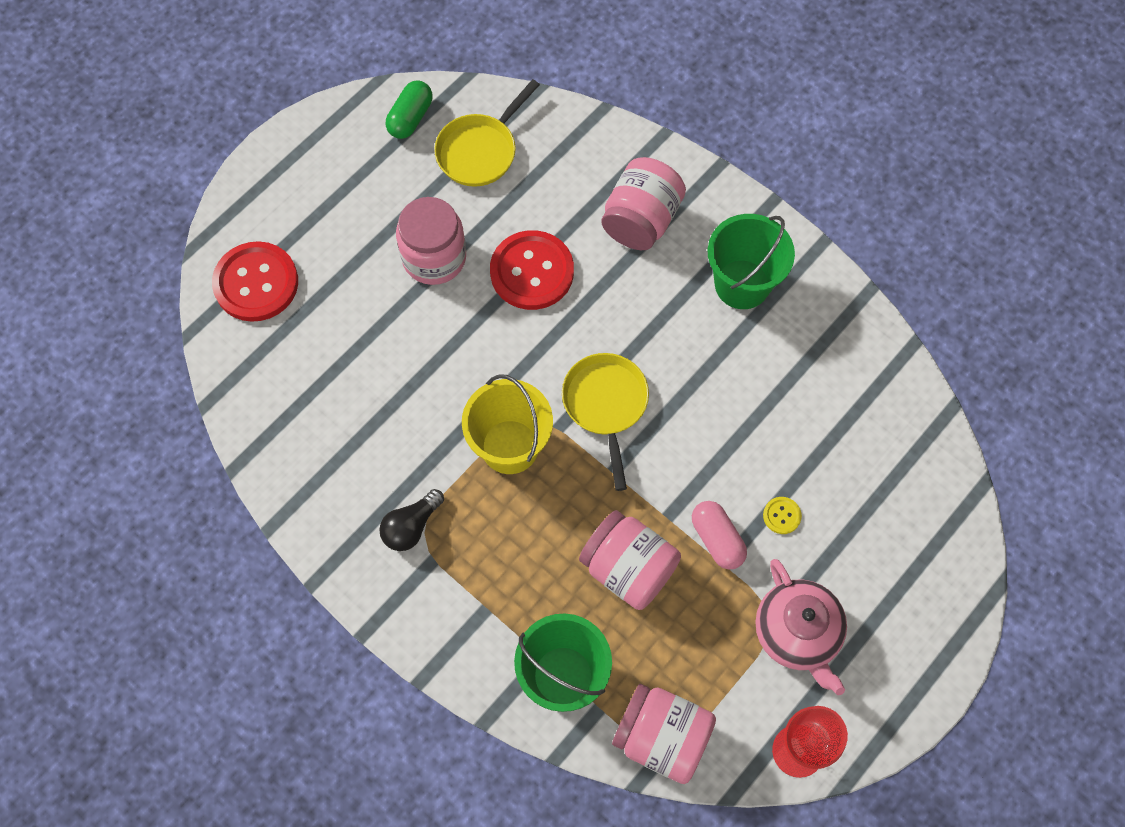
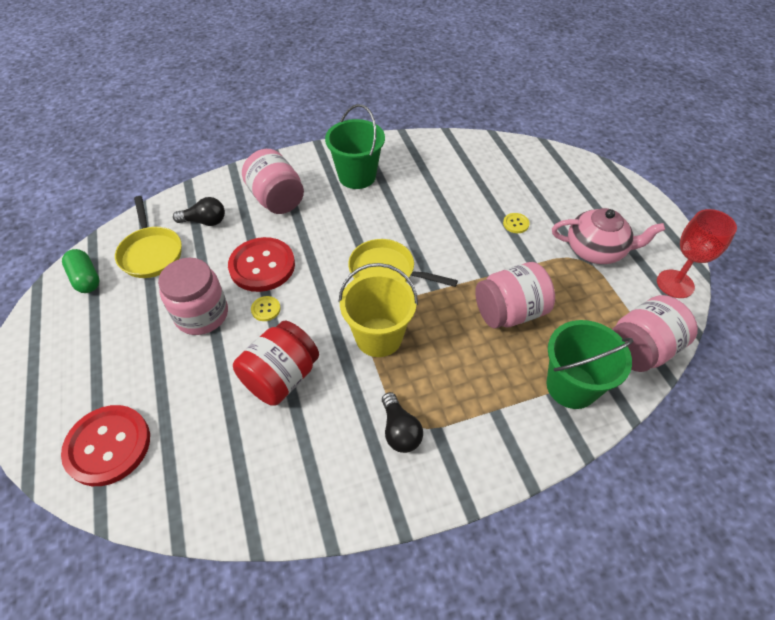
camera: 60 degrees left, 15 degrees down
pink capsule [692,501,747,569] -> none
none -> black light bulb [173,197,225,226]
none -> red jar [233,321,319,405]
none -> yellow button [251,296,281,321]

